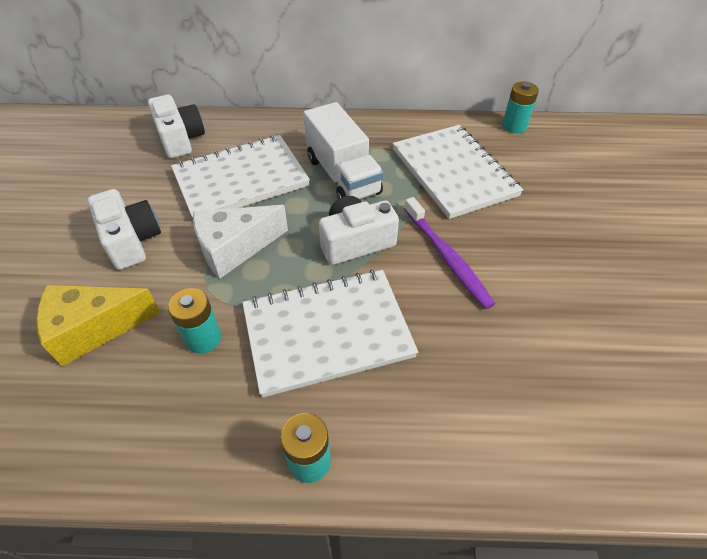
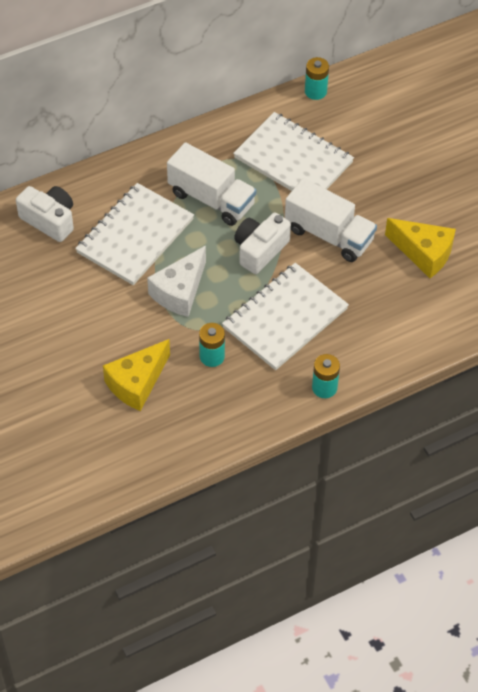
camera: 30 degrees left, 5 degrees up
white camera [87,189,161,270] -> none
purple toothbrush [404,197,495,309] -> white truck [285,178,377,262]
none -> yellow cheese [385,218,456,278]

